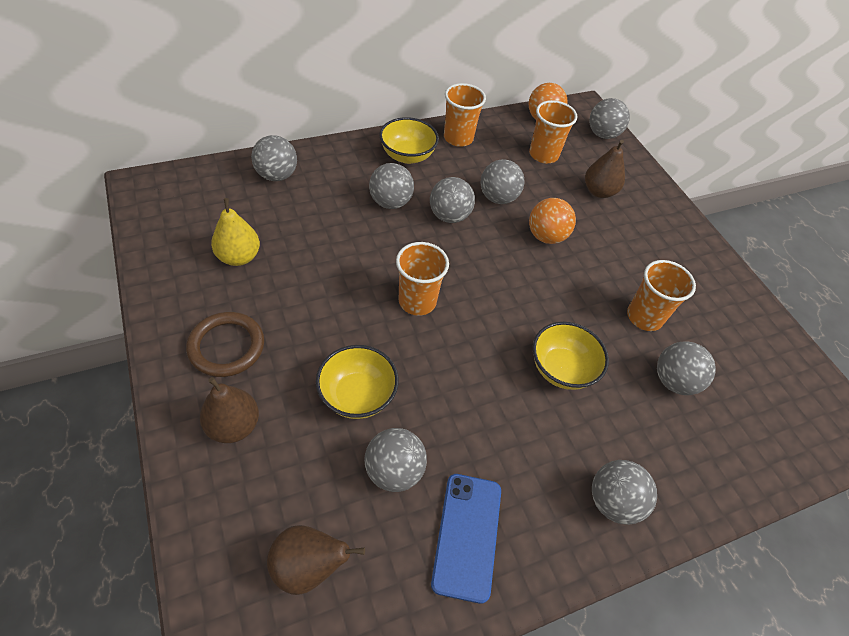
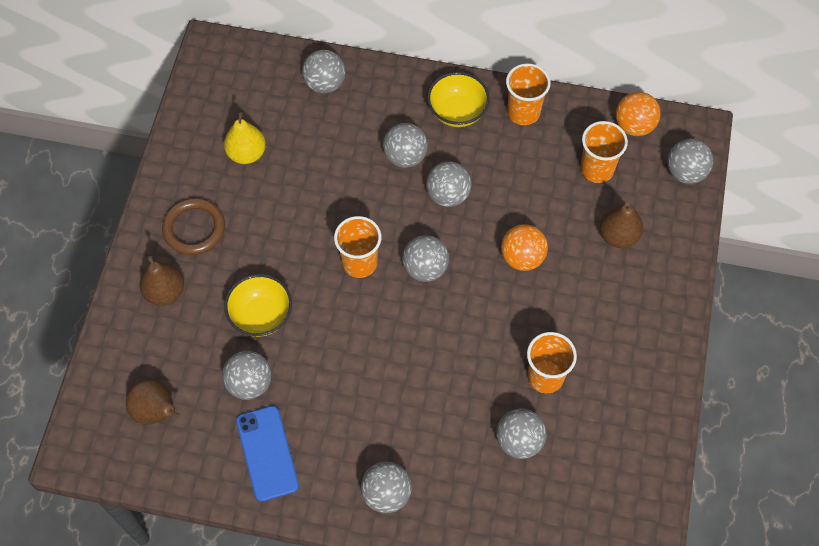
camera: 40 degrees right, 10 degrees up
blue phone [431,474,501,604] -> blue phone turned 60 degrees counterclockwise [236,406,299,502]
grey ball [480,159,525,204] -> grey ball moved to [402,235,449,282]
yellow bowl [533,322,609,390] -> none

